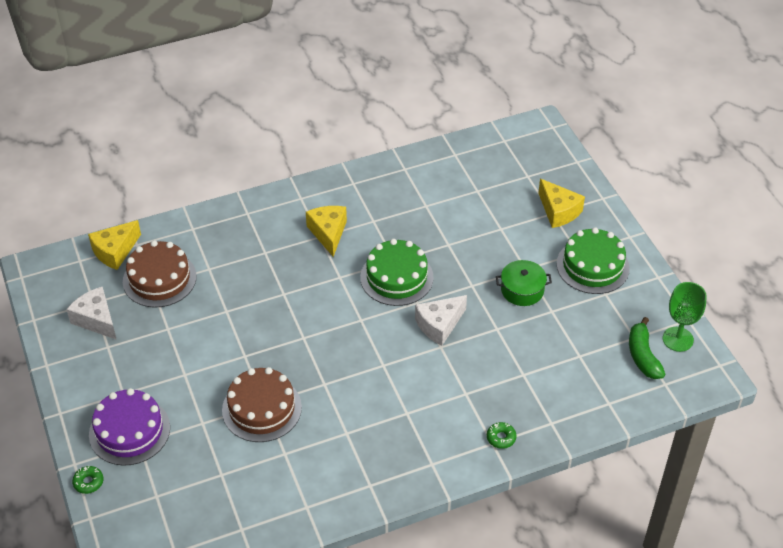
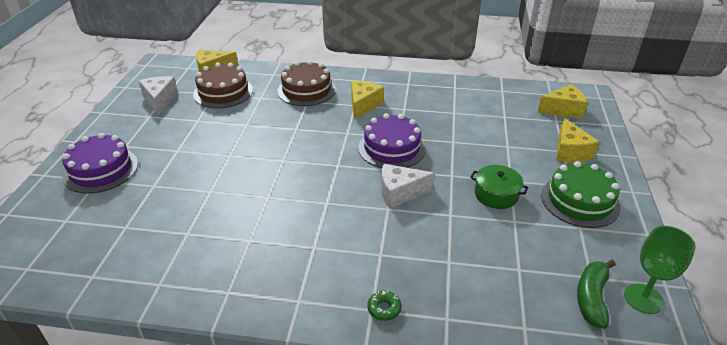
camera: 30 degrees right, 10 degrees down
green donut [72,466,103,494] -> none
brown cake [222,367,302,442] -> brown cake moved to [277,60,336,106]
green cake [360,239,434,306] -> purple cake [358,113,426,168]
none -> yellow cheese [537,84,587,119]

